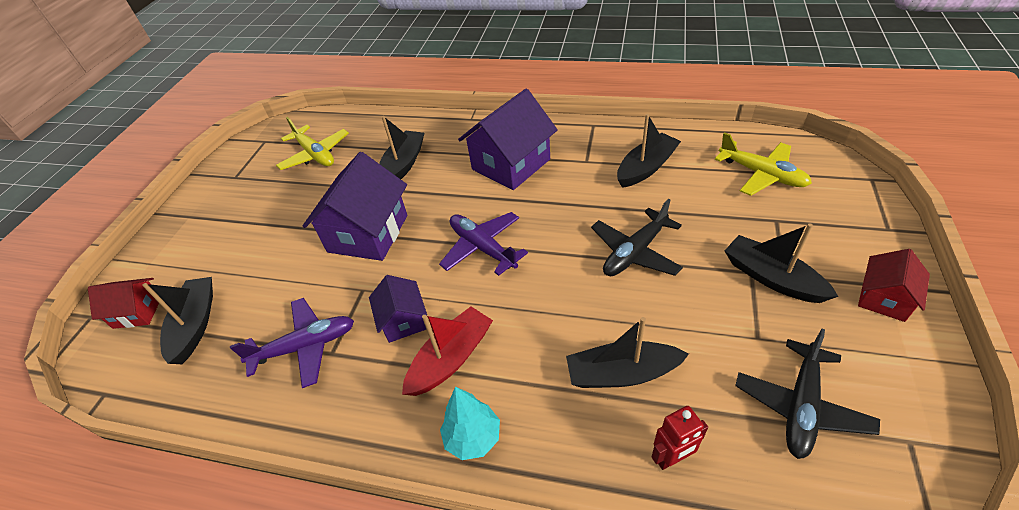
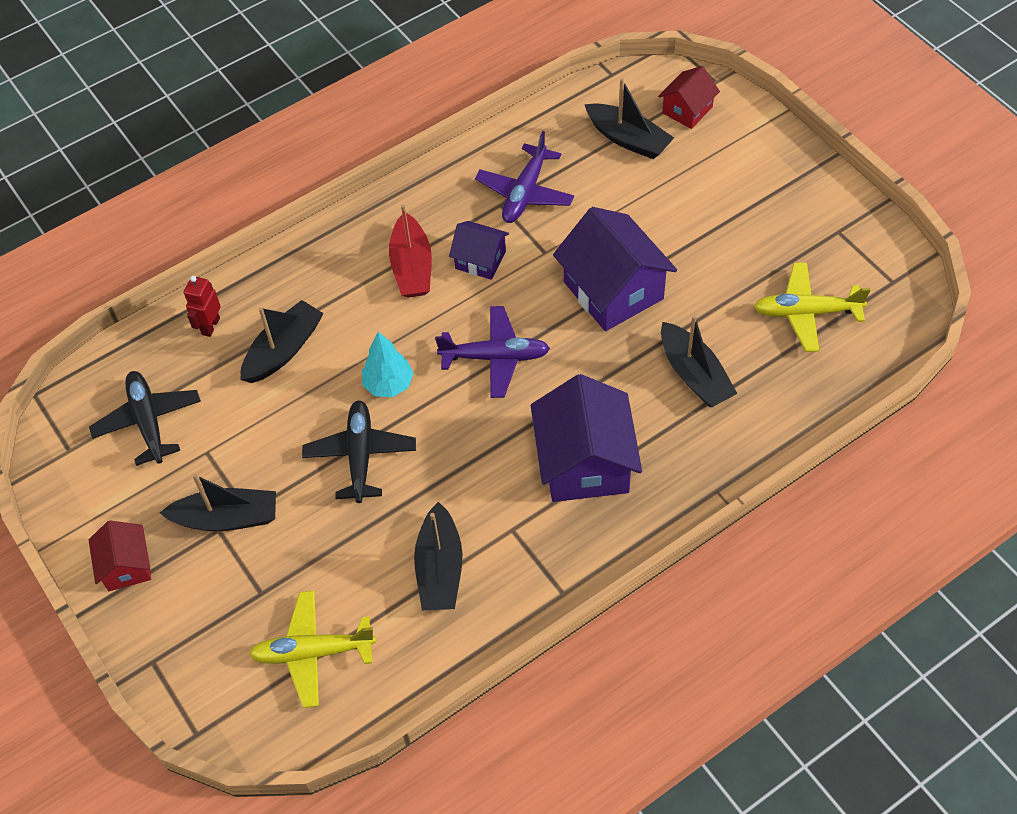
camera: 130 degrees right, 10 degrees up
turquoise tree [440,387,500,460] -> turquoise tree moved to [362,332,414,397]

